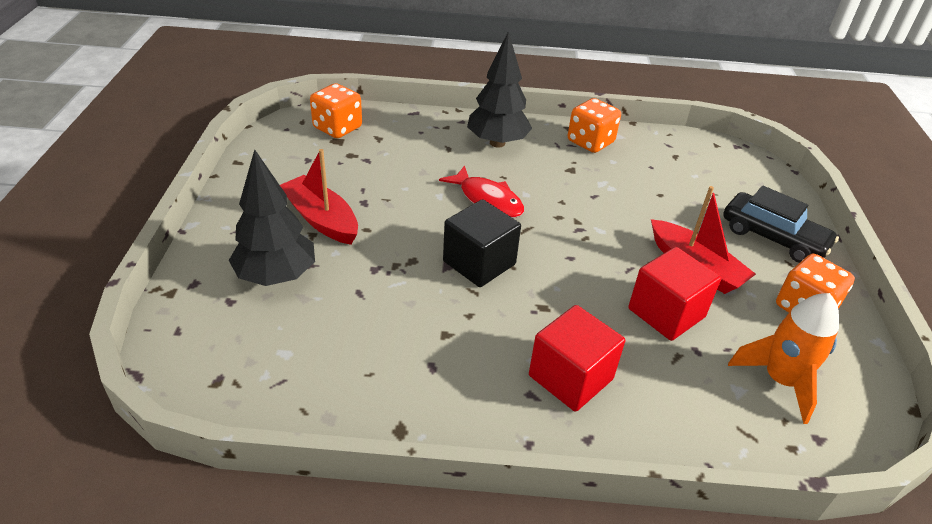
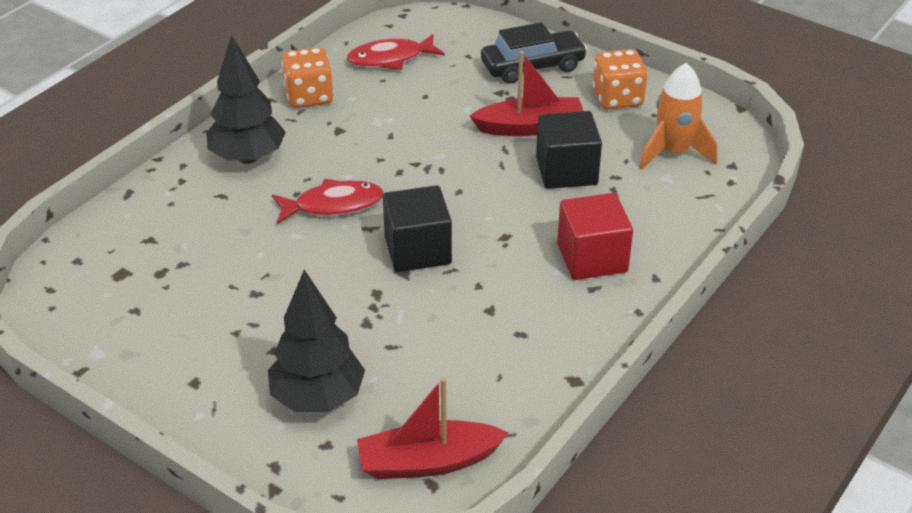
camera: 55 degrees left, 0 degrees up
red boat [280,149,358,245] -> red boat moved to [357,377,508,479]
orange dice [310,83,362,138] -> none
red cube [628,247,721,341] -> black cube [536,111,602,189]
none -> red fish [347,34,445,70]

